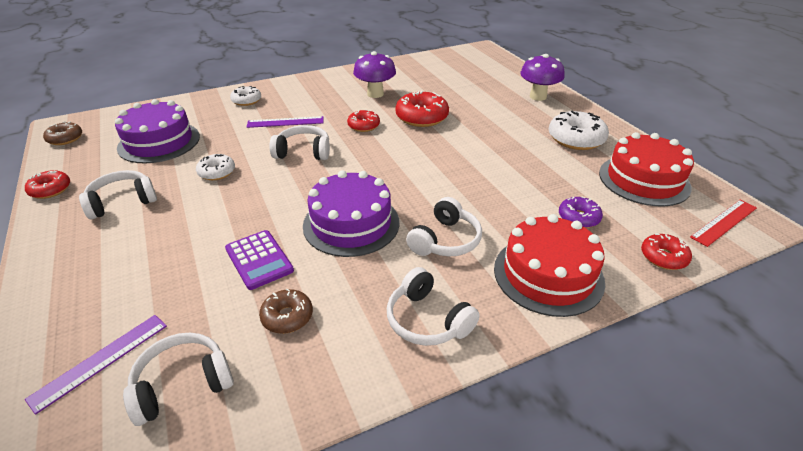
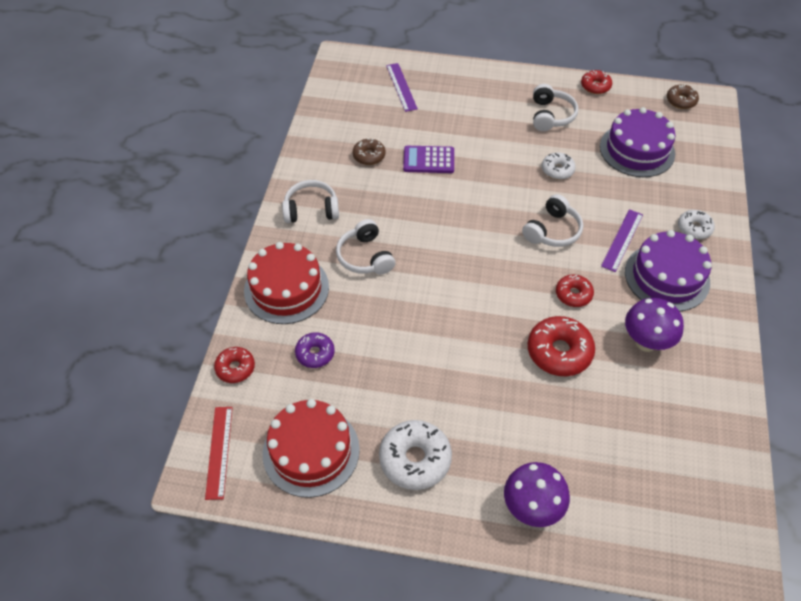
camera: 125 degrees right, 15 degrees up
white headphones [123,333,234,426] -> none
purple cake [303,170,399,257] -> purple cake moved to [625,230,712,311]

